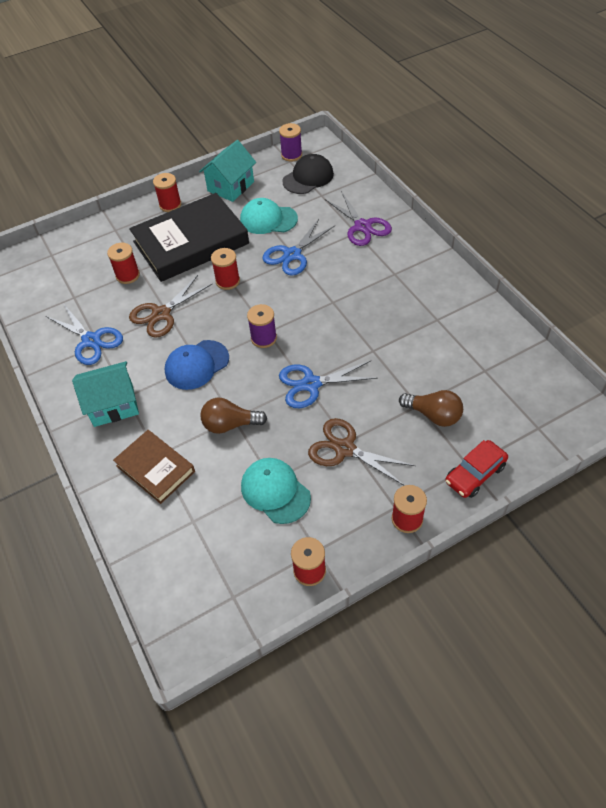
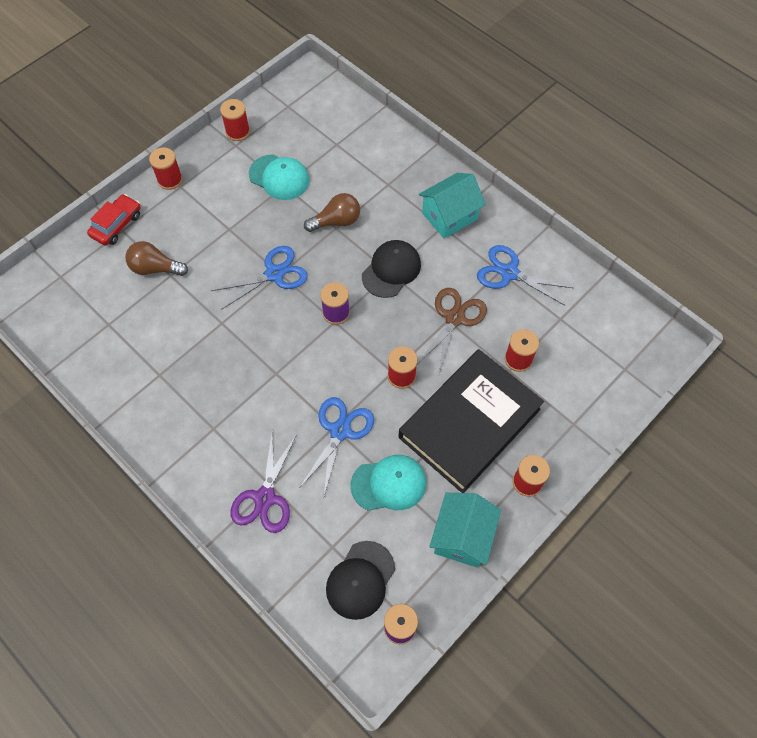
camera: 160 degrees right, 10 degrees up
brown book [113,430,195,504] -> none
blue cap [165,340,229,390] -> black cap [362,240,421,298]
brown scissors [308,418,416,486] -> none
purple scissors [325,191,392,246] -> purple scissors turned 120 degrees counterclockwise [231,429,297,533]

